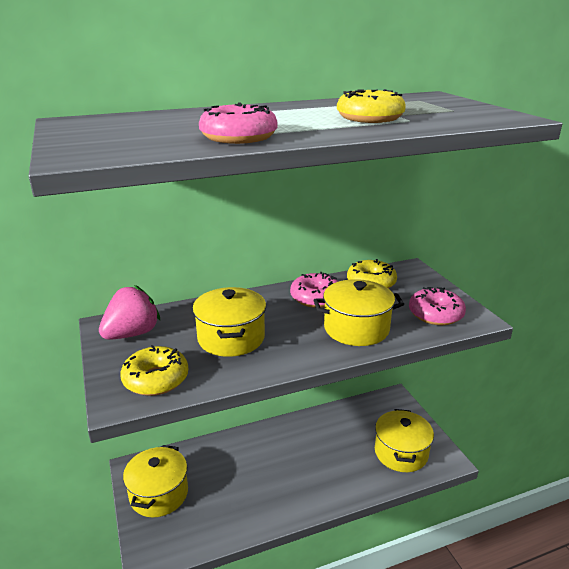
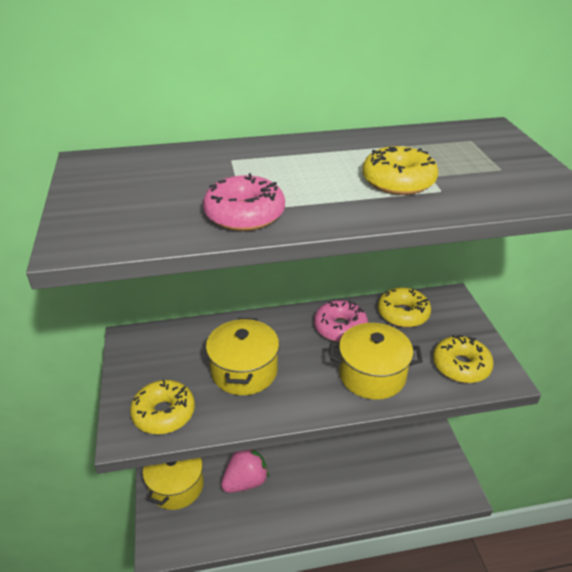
camera: 10 degrees right, 10 degrees up
pink strawberry [99,285,160,340] -> pink strawberry moved to [221,449,269,493]
yellow pot [375,409,434,472] -> none
pink donut [409,287,466,325] -> yellow donut [433,335,494,383]

